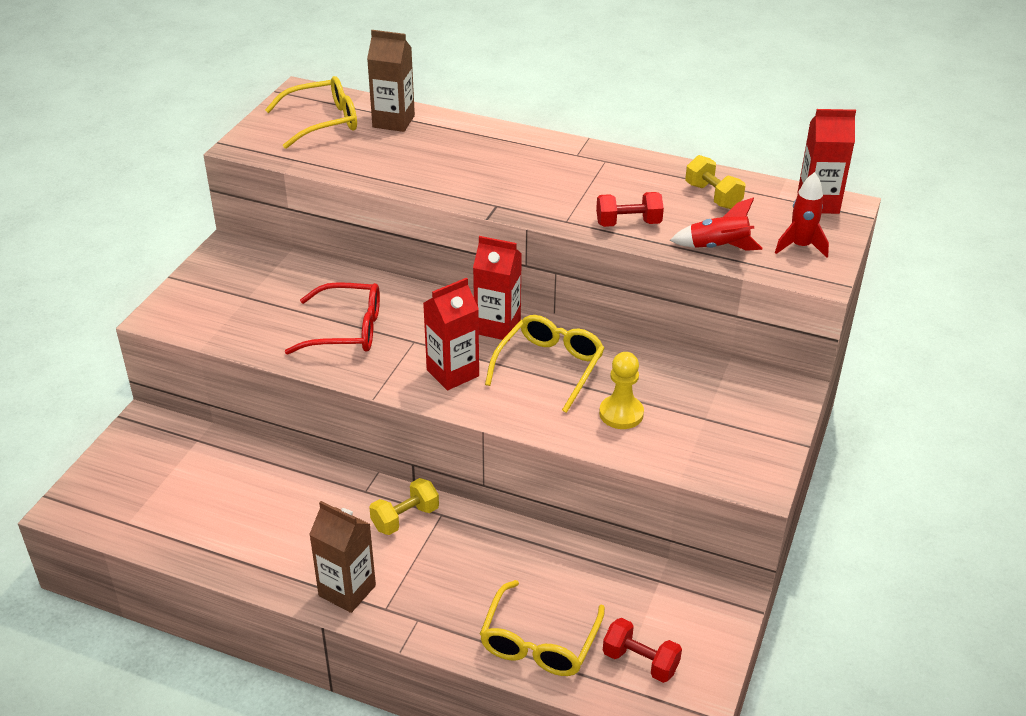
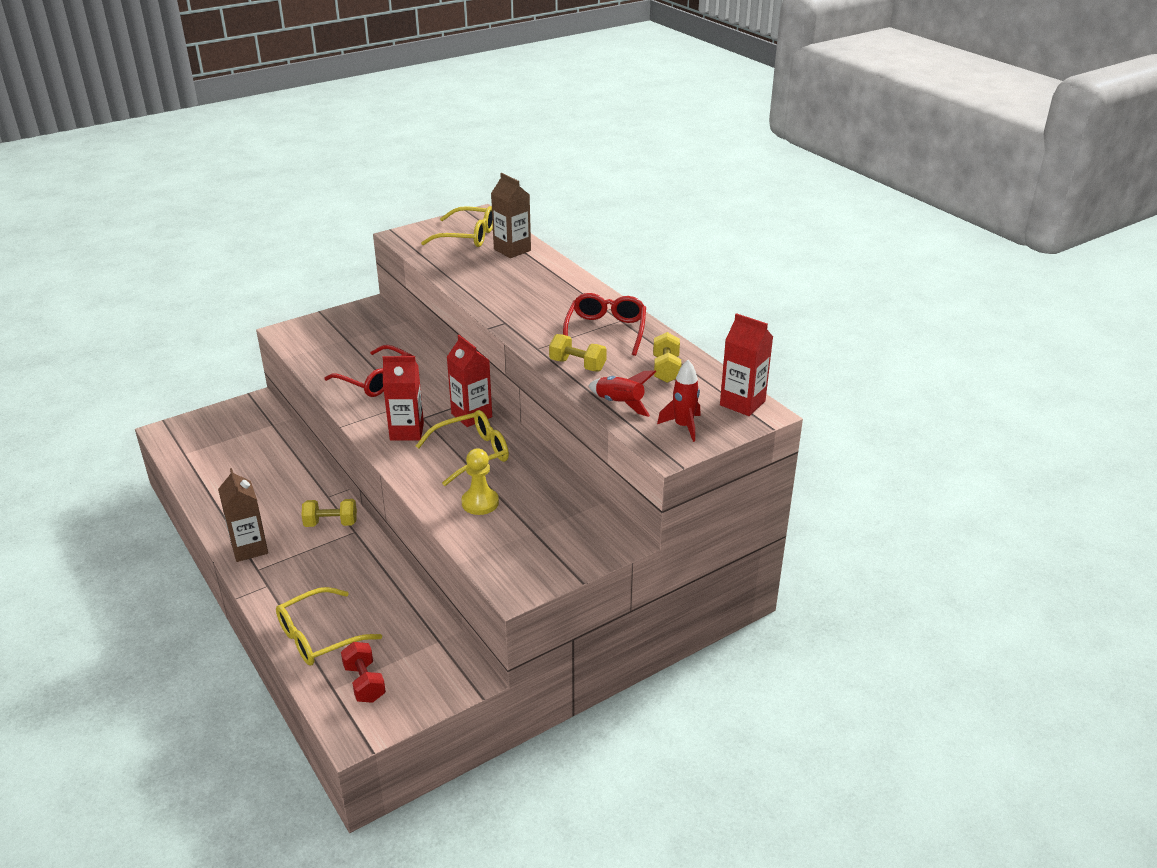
camera: 35 degrees right, 5 degrees down
red dumbbell [596,192,664,227] -> yellow dumbbell [549,334,607,372]
none -> red glasses [563,293,646,356]

